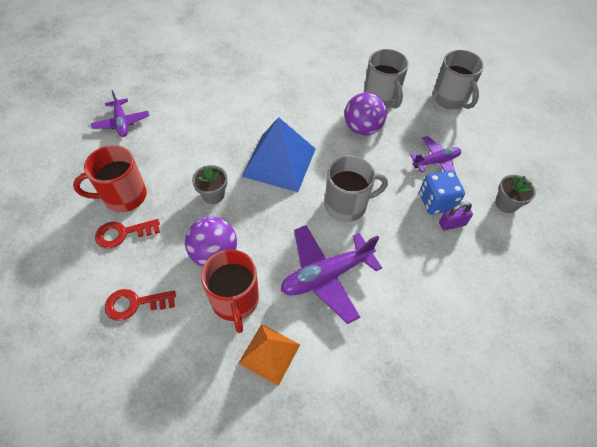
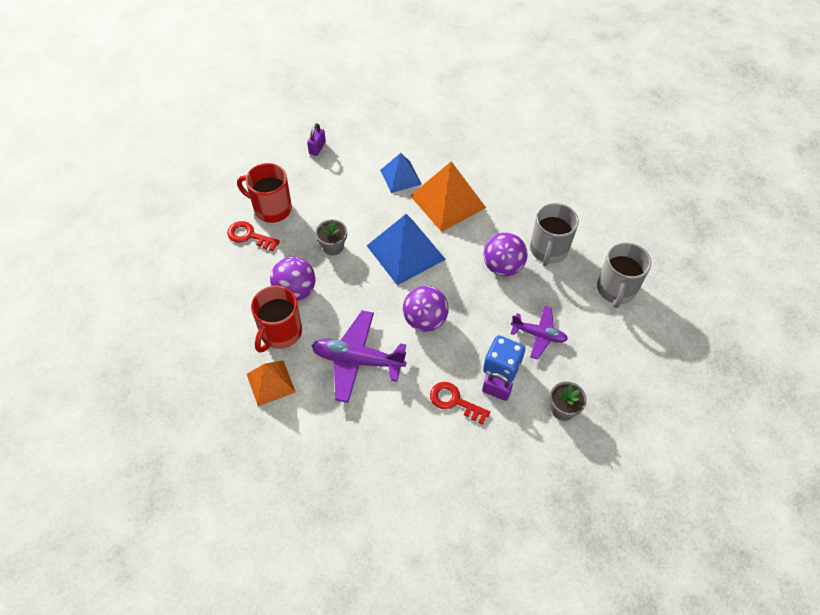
camera: 40 degrees right, 0 degrees up
purple plane [91,90,149,137] -> purple padlock [307,123,326,156]
red key [105,289,176,321] -> red key moved to [430,382,490,425]
grey mug [324,155,388,222] -> purple ball [403,286,449,332]
none -> blue pyramid [380,153,422,193]
none -> orange pyramid [410,161,486,232]

